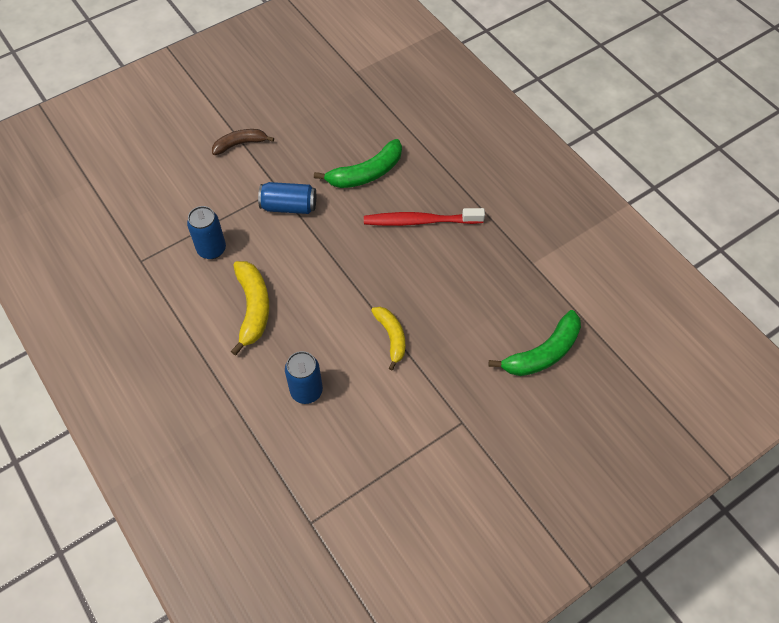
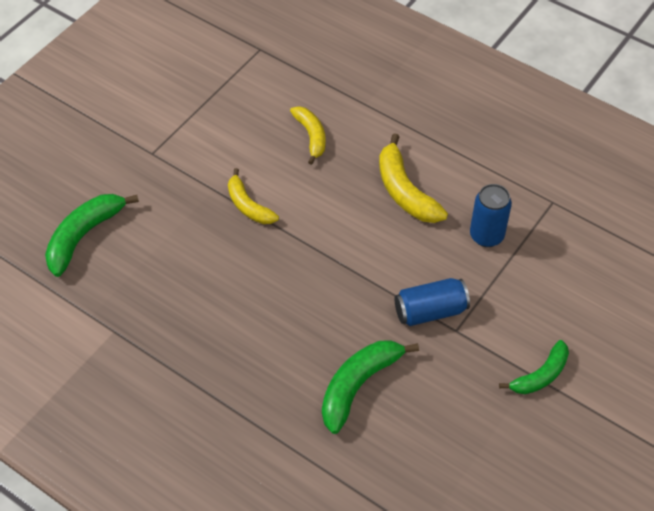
camera: 160 degrees right, 5 degrees down
brown banana [212,129,274,155] -> green banana [499,340,569,394]
blue can [285,351,323,404] -> yellow banana [290,106,326,165]
red toothbrush [364,208,485,226] -> none

